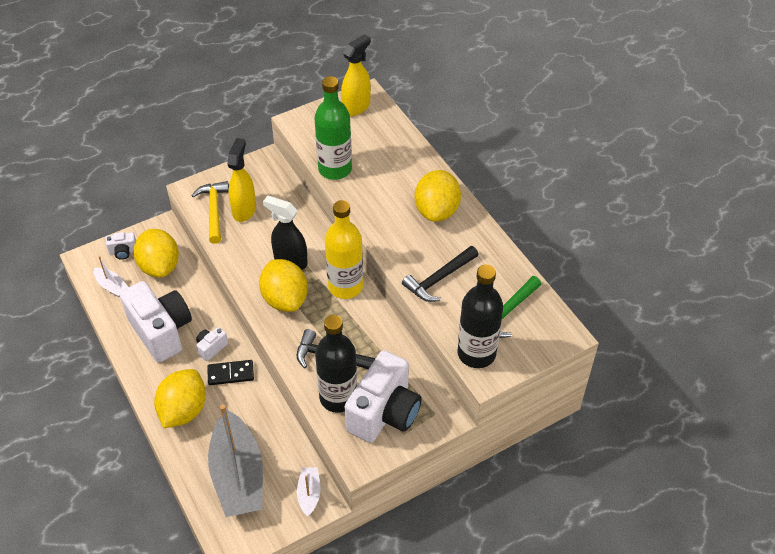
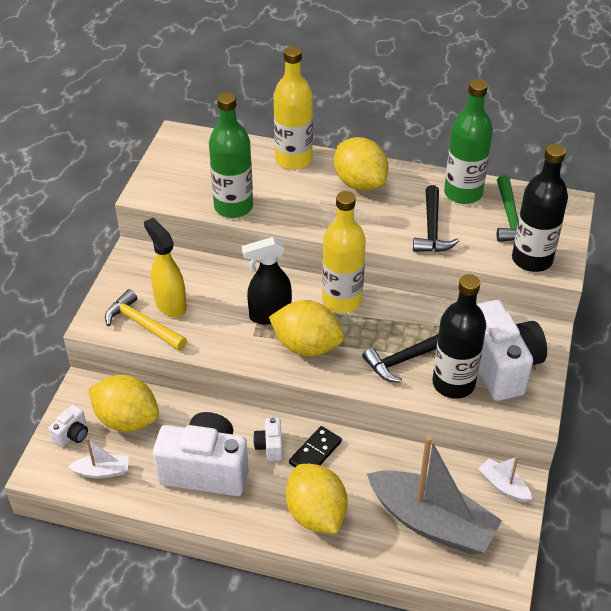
camera: 45 degrees left, 5 degrees down
yellow spray bottle [341,34,371,116] -> none
none -> yellow bottle [273,46,313,170]
none -> green bottle [444,79,493,204]

